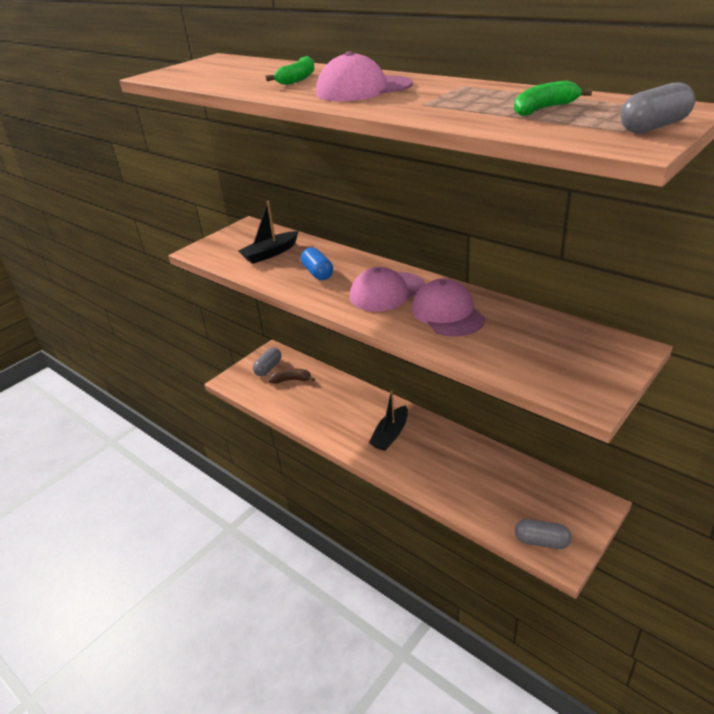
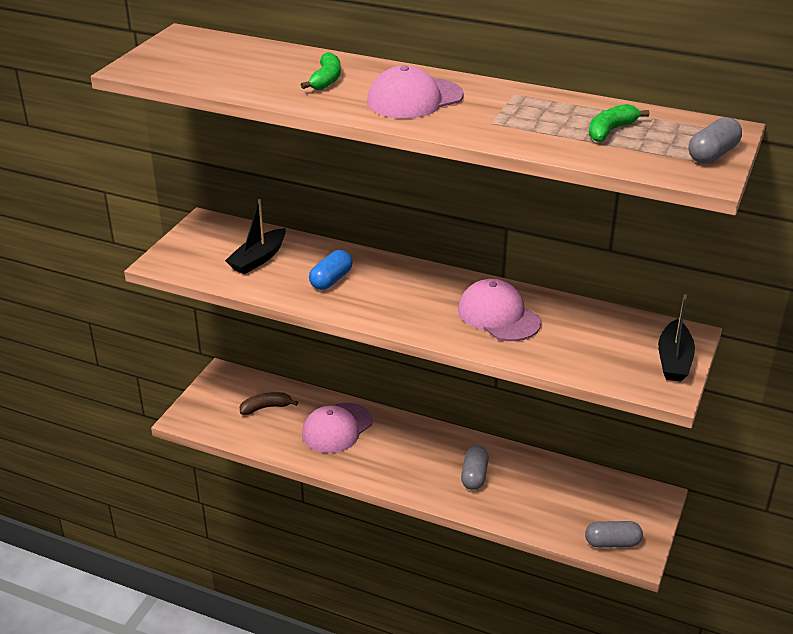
camera: 20 degrees left, 0 degrees up
grey capsule [253,347,282,376] -> grey capsule moved to [461,446,489,490]
blue capsule [301,247,333,280] -> blue capsule turned 75 degrees clockwise [309,250,353,290]
pink cap [350,267,425,312] -> pink cap moved to [302,403,373,453]
black boat [369,390,408,451] -> black boat moved to [658,294,695,382]

